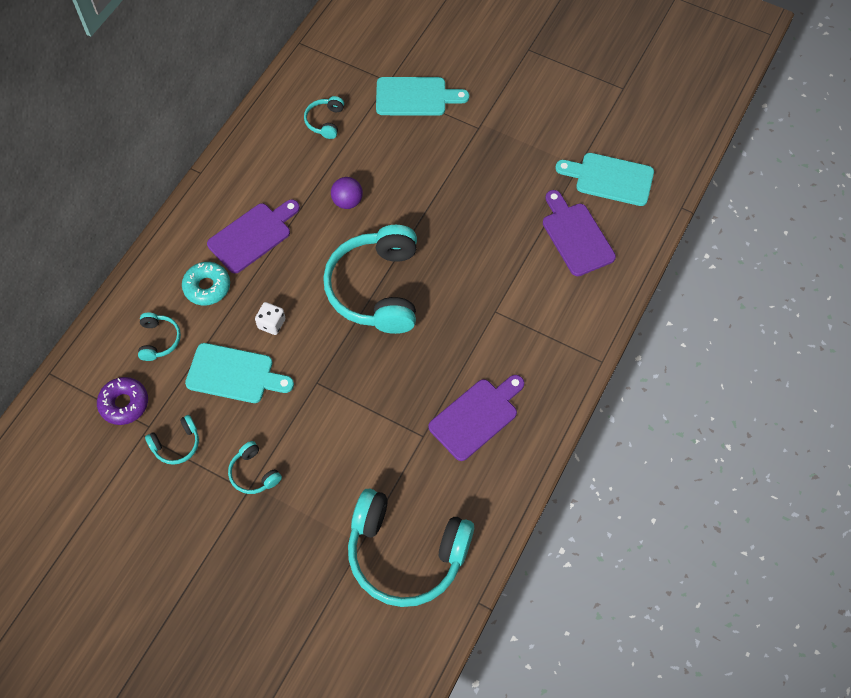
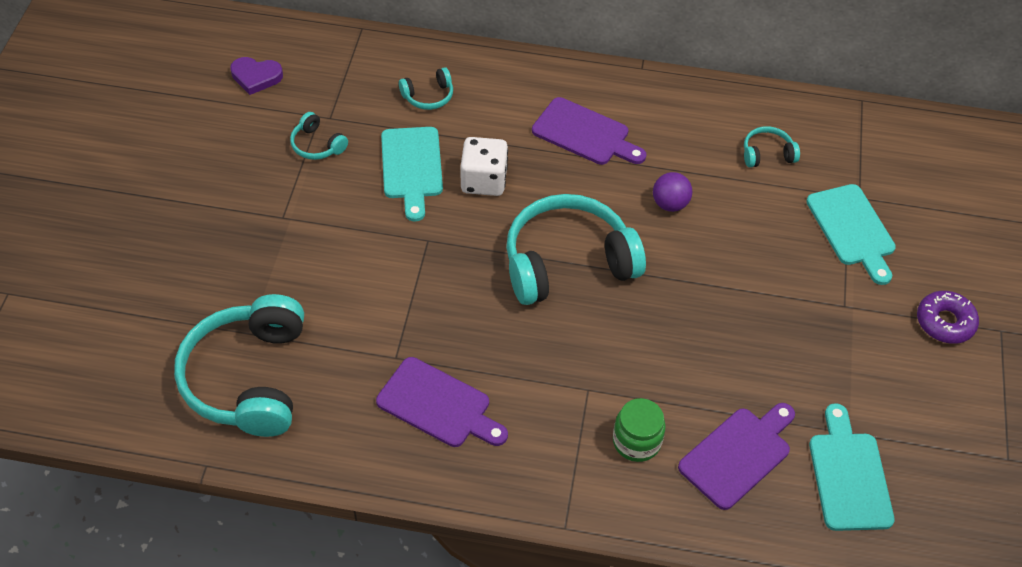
camera: 70 degrees right, 10 degrees down
purple donut [97,377,148,425] -> purple donut moved to [917,291,979,344]
turquoise donut [182,262,230,305] -> none
turquoise headphones [228,441,282,494] -> none
white dice [255,302,285,335] -> white dice [460,137,508,196], size x1.64
none -> purple heart [230,57,283,95]
none -> green jar [613,398,666,462]

